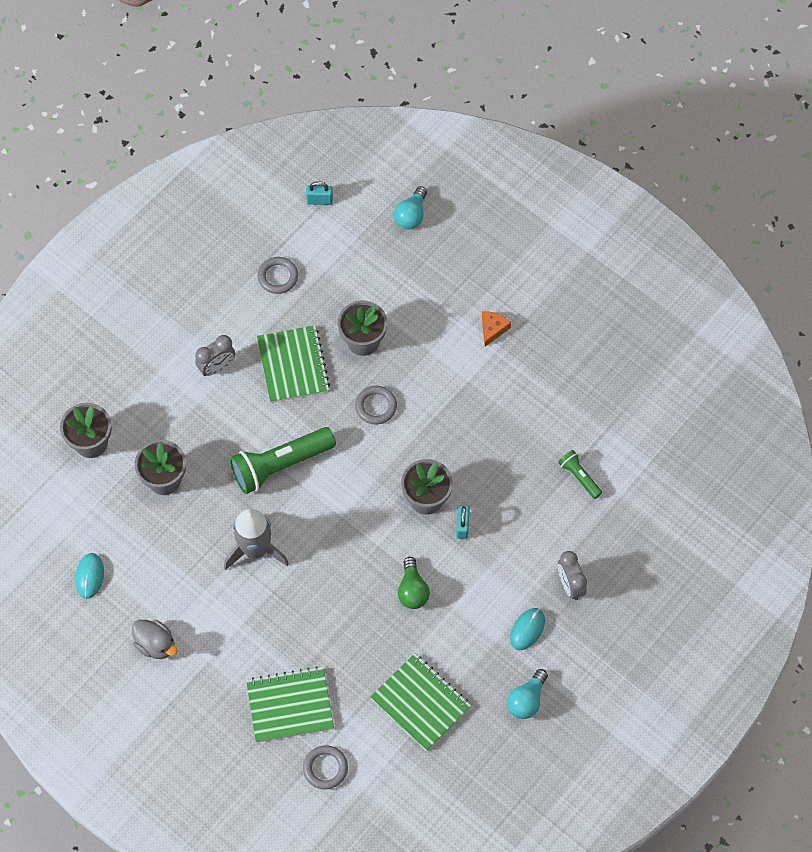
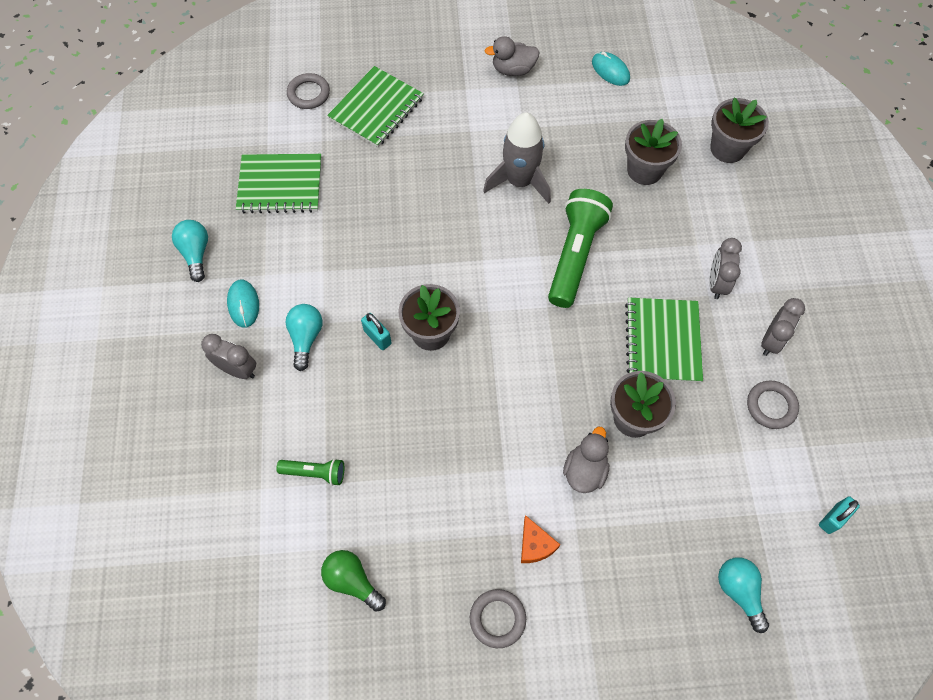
camera: 135 degrees right, 0 degrees up
green notebook [257,325,330,403] -> green notebook turned 60 degrees clockwise [625,297,703,383]
grey ring [355,386,397,425] -> grey ring moved to [470,589,526,648]
green light bulb [398,557,430,609] -> green light bulb moved to [321,550,386,612]
none -> turquoise light bulb [286,304,322,371]
none -> grey duck [563,427,609,493]
none -> grey clock [761,298,805,356]

